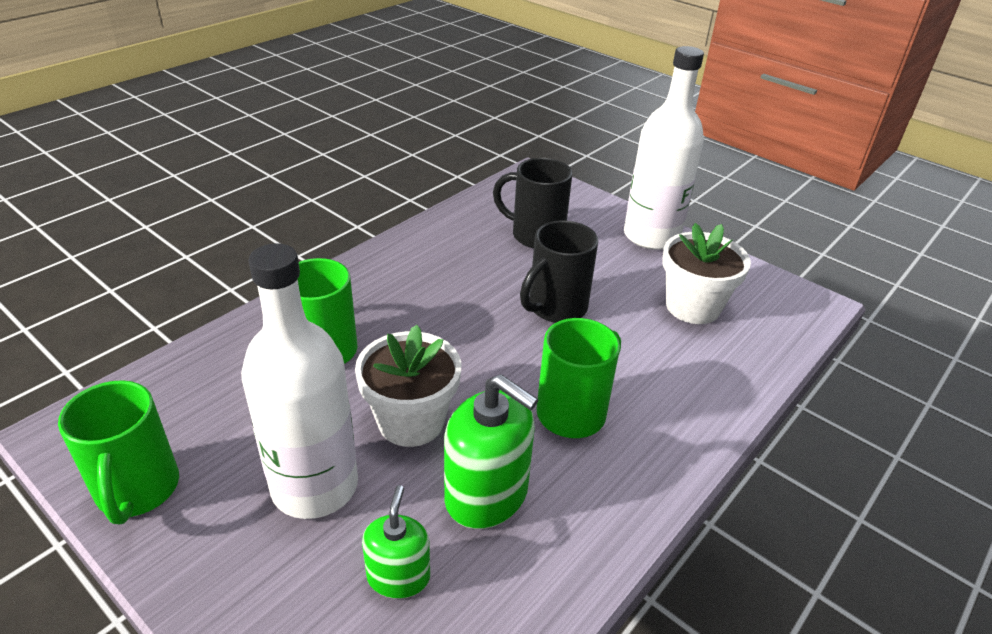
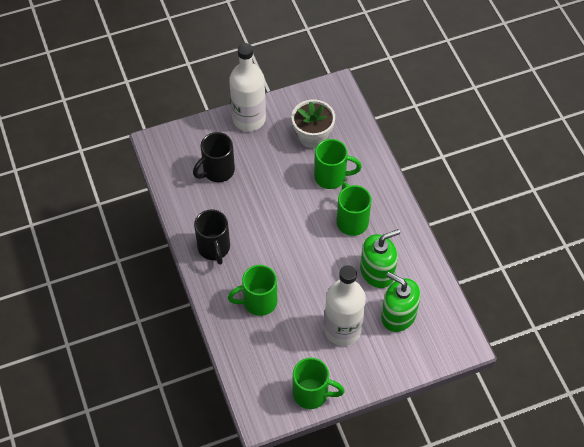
camera: 60 degrees left, 20 degrees up
white flower pot [355,325,461,447] -> none
green soap dispenser [362,485,430,599] -> green soap dispenser [381,272,421,332], size x1.66
black mug [520,220,598,323] -> black mug moved to [194,209,230,264]
none -> green mug [314,139,362,189]

